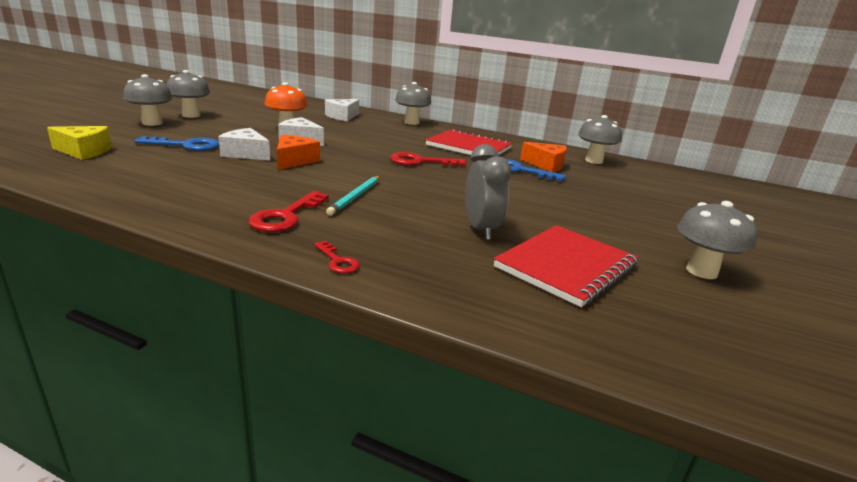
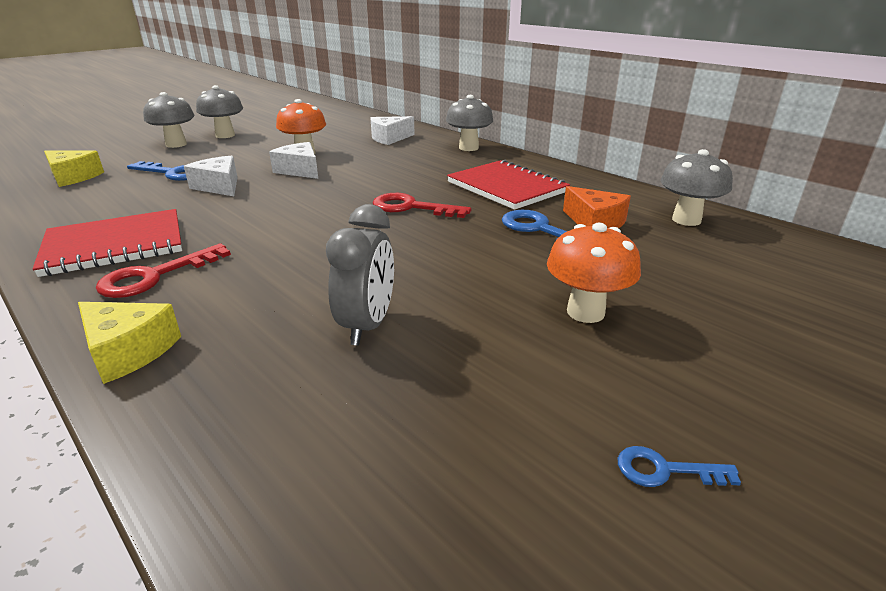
camera: 25 degrees right, 5 degrees up
orange cheese [277,135,320,170] -> none
red key [314,241,360,273] -> yellow cheese [78,302,181,384]
turquoise pencil [326,176,380,216] -> none
red notebook [494,225,638,307] -> red notebook moved to [33,209,182,277]
grey mushroom [677,201,757,279] -> blue key [618,446,741,487]
none -> orange mushroom [547,222,641,323]

